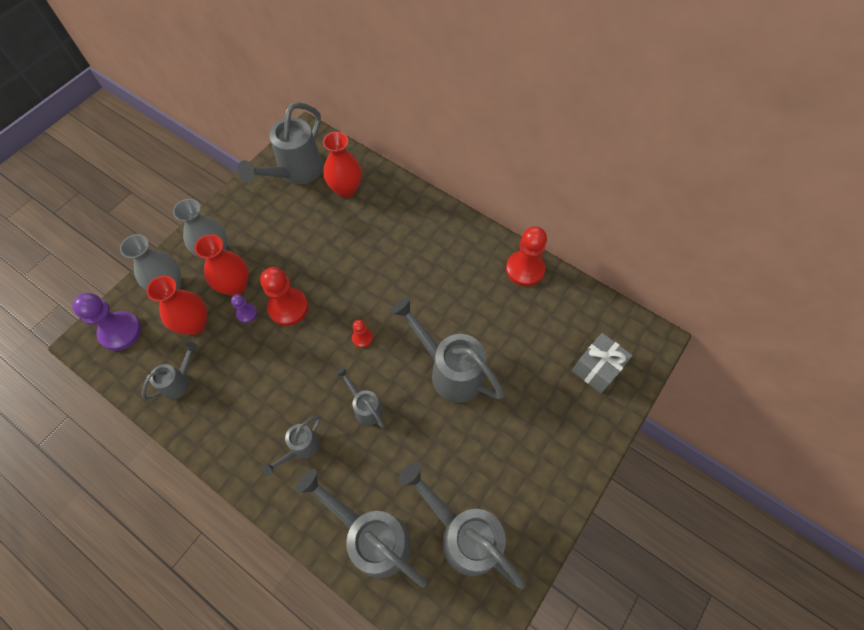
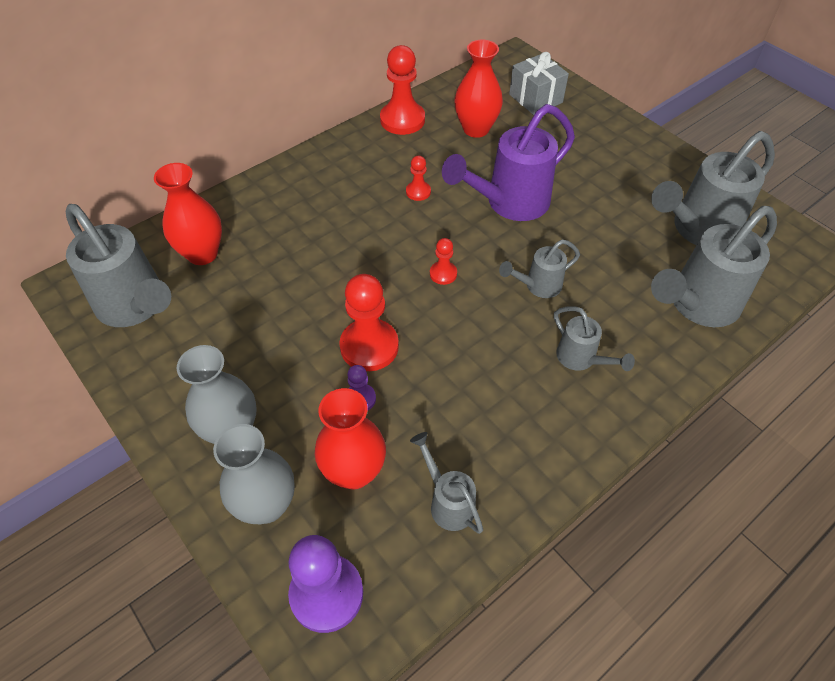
camera: 75 degrees left, 10 degrees down
red vase [195,234,249,296] -> red vase moved to [454,40,503,138]
grey watering can [391,297,505,403] -> purple watering can [442,104,575,221]
none -> red pawn [406,156,431,201]

